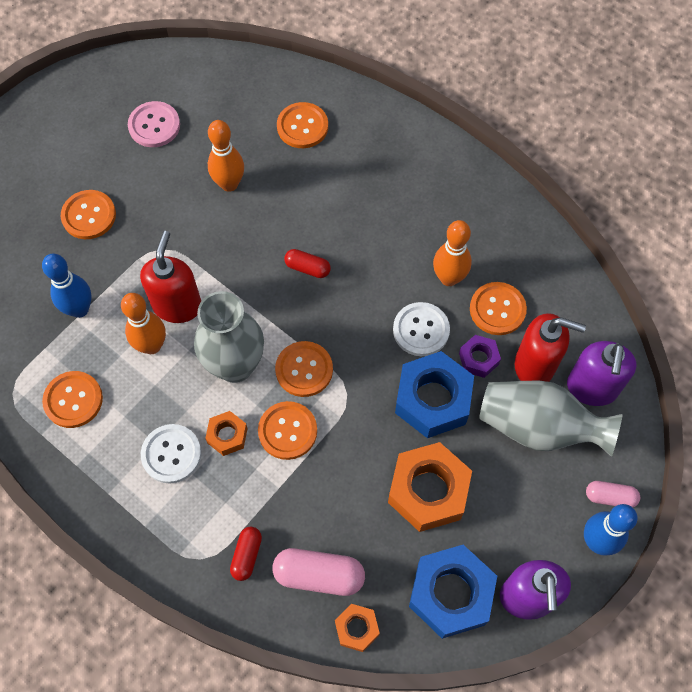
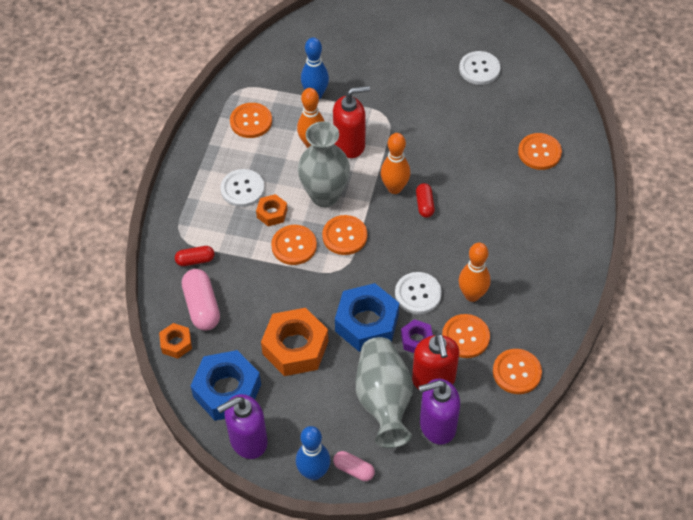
camera: 65 degrees right, 10 degrees down
orange button [61,190,116,239] -> orange button moved to [493,349,542,394]
pink button [128,101,180,147] -> white button [459,51,501,85]
orange bowling pin [208,120,244,192] -> orange bowling pin moved to [381,133,410,194]
pink capsule [586,481,640,507] -> pink capsule turned 45 degrees counterclockwise [333,451,375,481]

